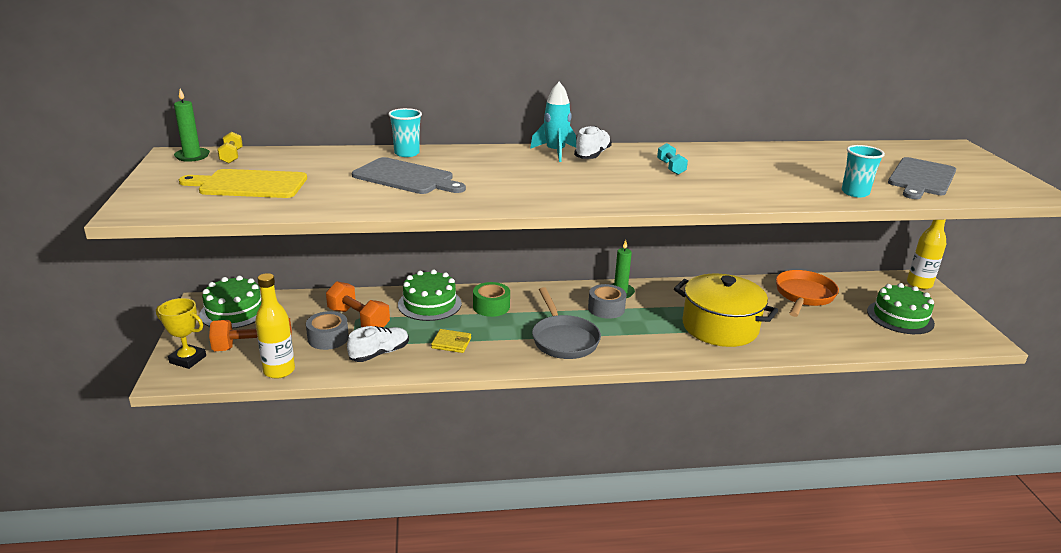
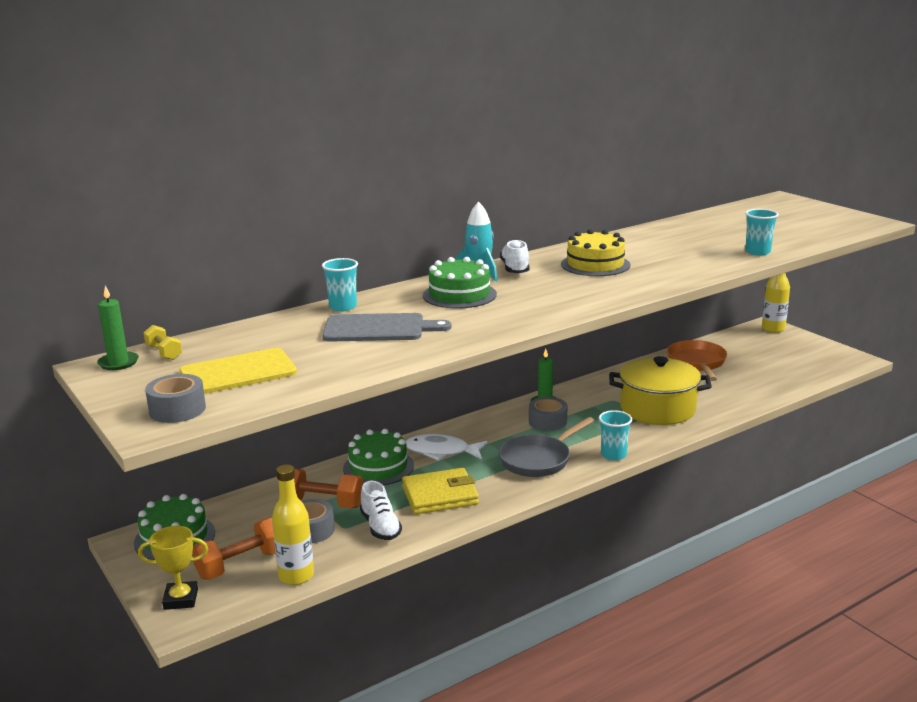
camera: 25 degrees left, 5 degrees down
white shoe [347,326,409,362] -> white shoe turned 135 degrees clockwise [360,481,402,540]
yellow wallet [431,329,471,353] -> yellow wallet [402,468,479,514], size x1.82
green tape [473,282,510,317] -> white fish [406,434,487,461]
grey pan [532,287,601,359] -> grey pan turned 90 degrees clockwise [498,417,594,477]
turquoise dumbbell [657,143,688,175] -> yellow cake [561,229,630,276]
green cake [867,283,935,334] -> green cake moved to [423,257,497,309]
grey cutting board [888,157,956,199] -> none
none -> grey tape [145,374,206,423]
none -> turquoise cup [599,410,632,461]

